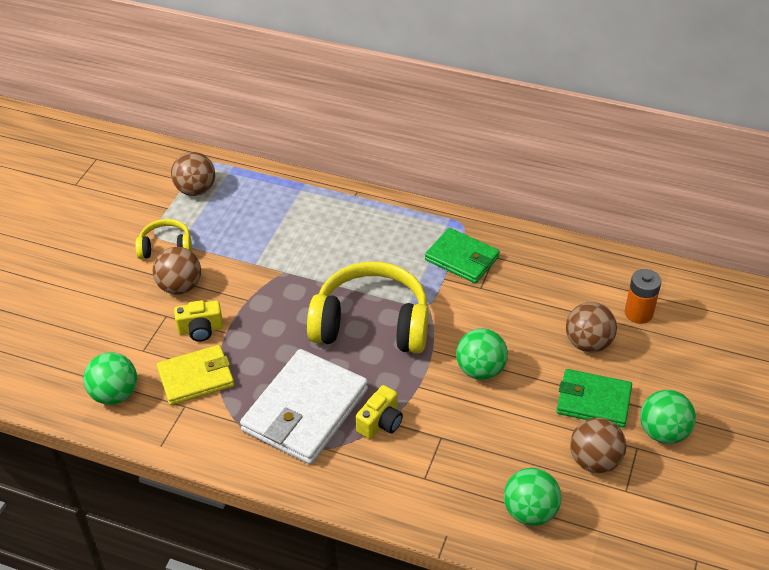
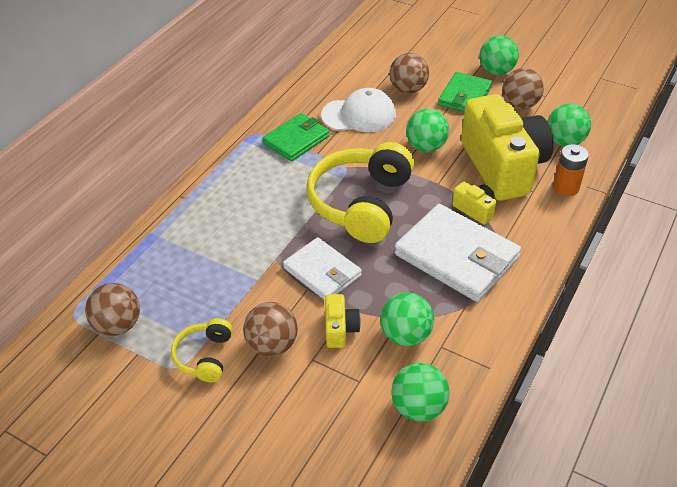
camera: 80 degrees left, 0 degrees up
yellow wallet [157,345,234,405] -> green ball [380,292,434,347]
orange battery [624,269,661,324] -> orange battery moved to [553,144,589,196]
none -> white wallet [283,237,362,300]
none -> white cap [321,88,396,132]
none -> yellow camera [461,94,553,201]

